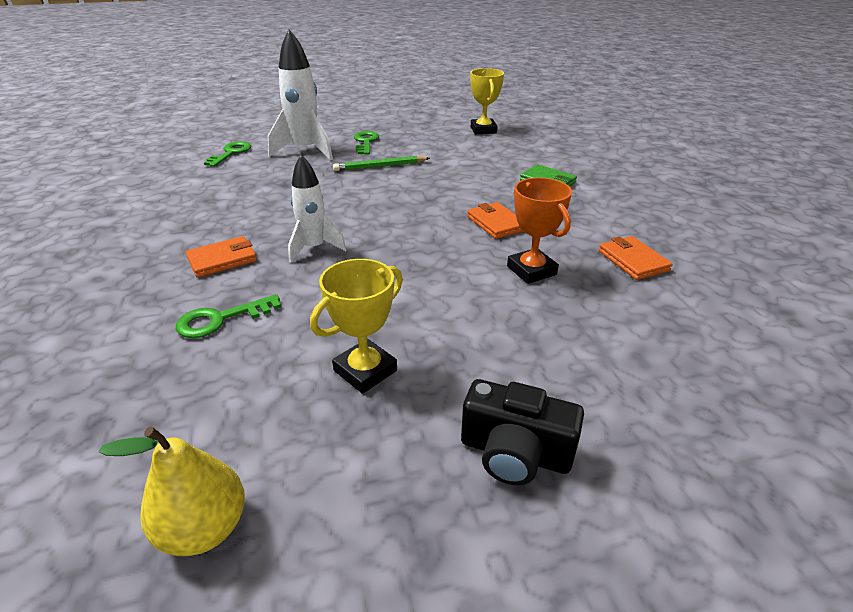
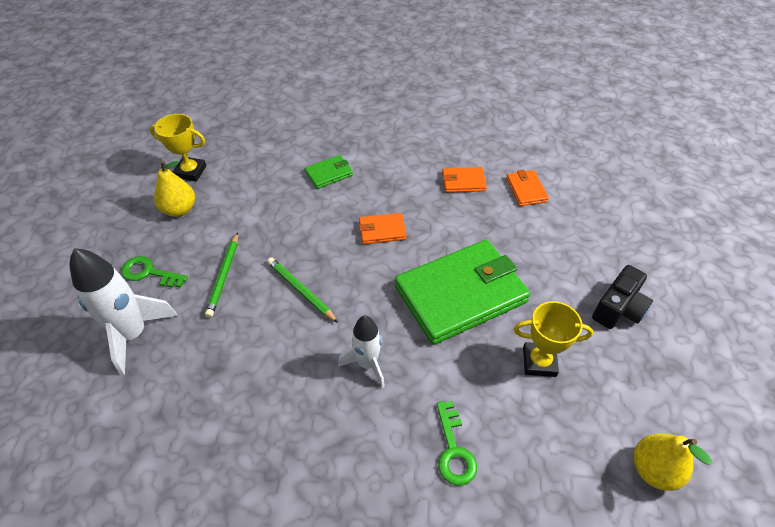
camera: 70 degrees left, 15 degrees up
orange wallet [186,236,257,278] -> orange wallet moved to [506,170,549,206]
green key [204,141,251,167] -> none
yellow trophy [310,259,403,394] -> yellow trophy turned 60 degrees counterclockwise [514,301,593,377]
orange trophy [507,177,572,284] -> none
none -> yellow pear [154,161,195,217]
none -> green pencil [267,257,338,323]
none -> green wallet [395,240,530,345]

